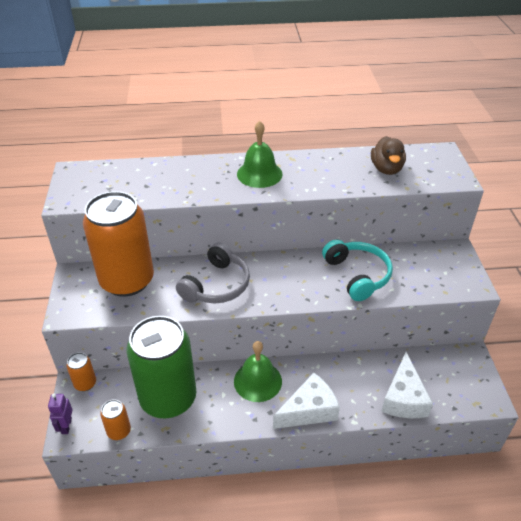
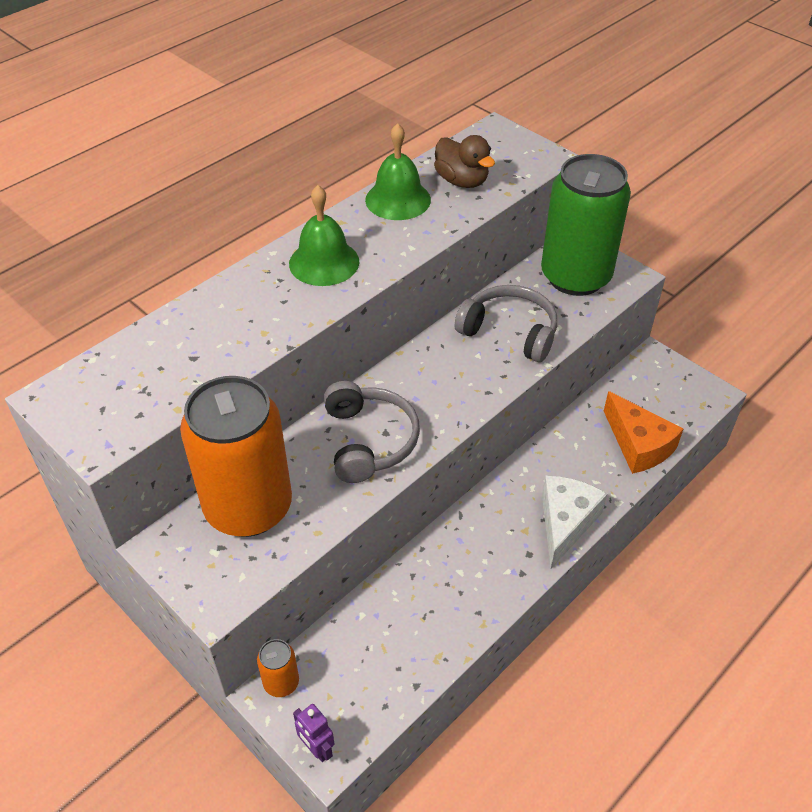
camera: 40 degrees left, 5 degrees up
orange can [100,399,131,440] -> none
green can [127,316,197,418] -> green can moved to [541,154,631,296]
green bell [234,341,282,402] -> green bell moved to [365,123,431,220]
turquoise headphones [322,239,393,301] -> grey headphones [455,285,557,362]
white cheese [381,352,433,418] -> orange cheese [604,391,684,474]

